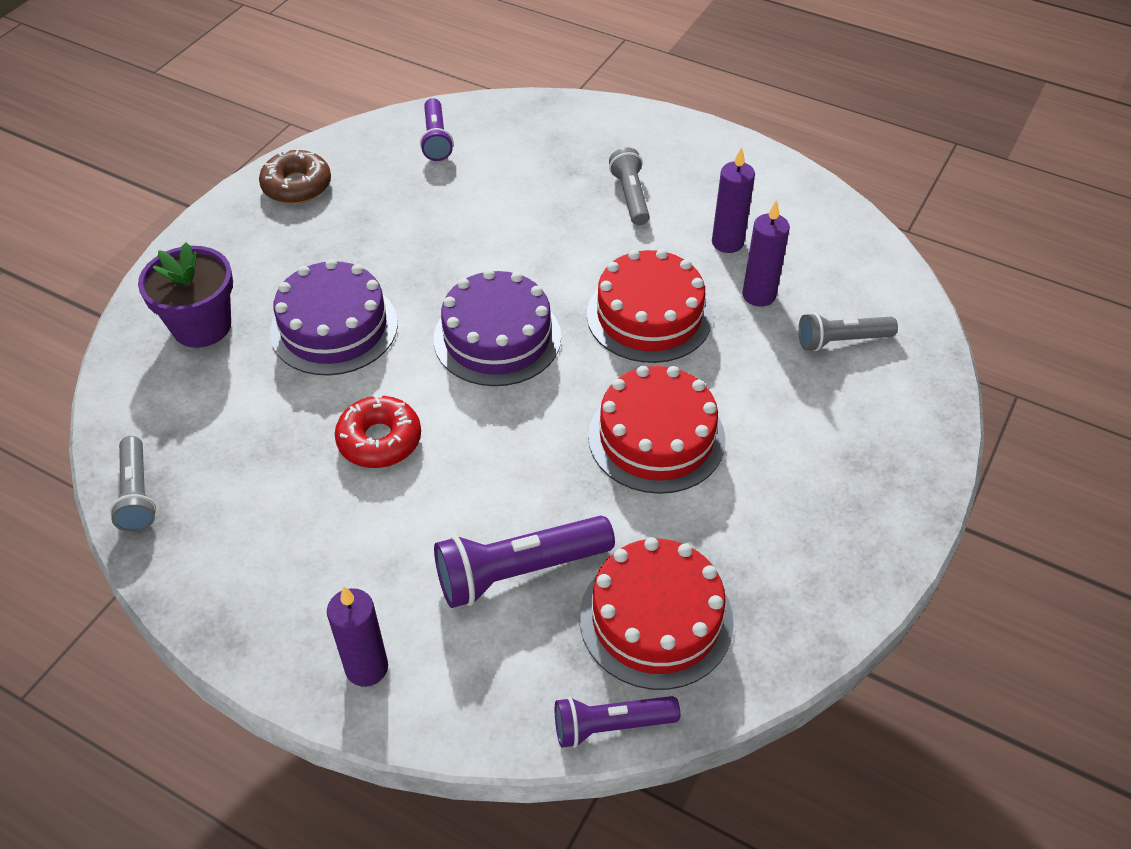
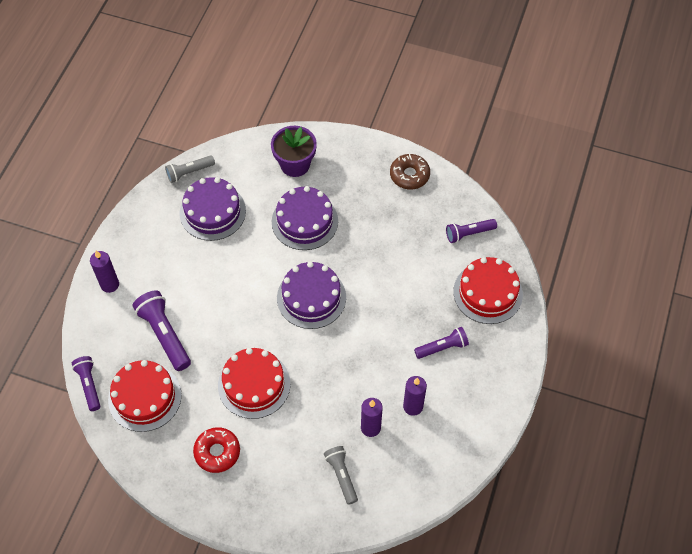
camera: 80 degrees right, 10 degrees up
red donut [335,395,421,468] -> red donut moved to [193,427,240,473]
red cake [587,249,712,363] -> red cake moved to [453,257,523,324]
grey flashlight [609,147,650,226] -> purple flashlight [414,327,469,359]
none -> purple cake [180,177,246,241]

